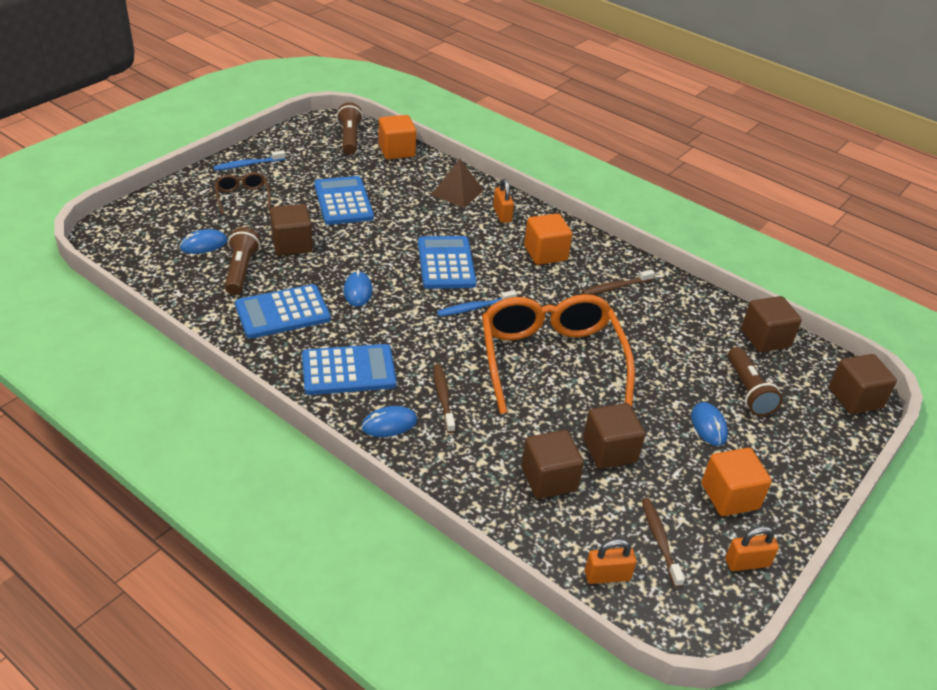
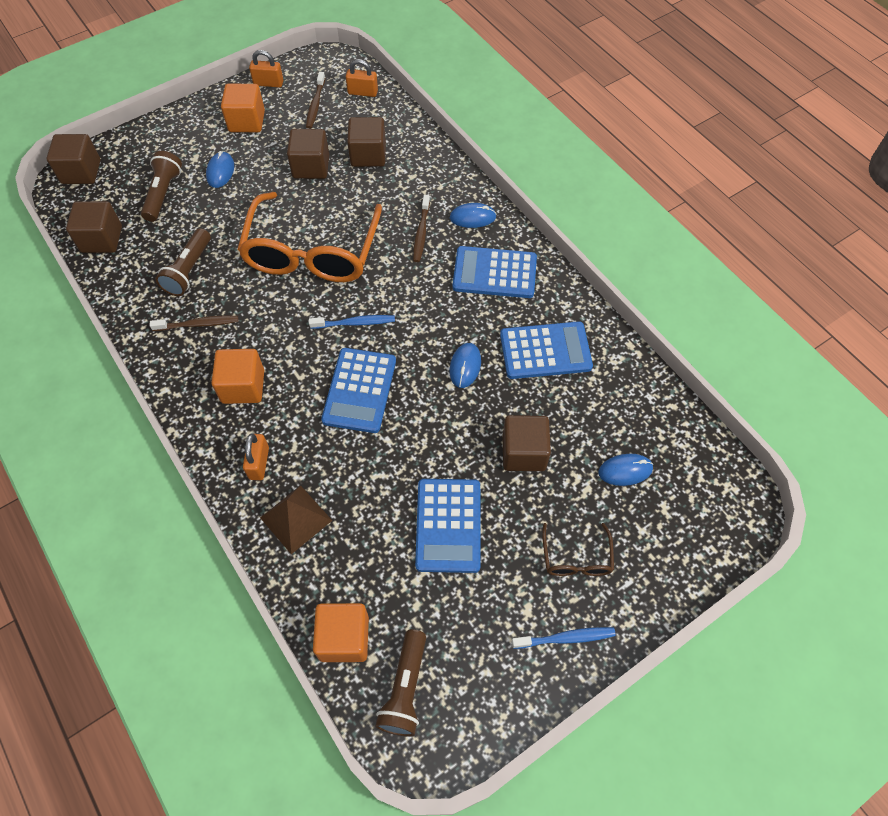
camera: 160 degrees left, 20 degrees up
brown flashlight [225,227,260,295] -> brown flashlight moved to [155,228,211,296]

